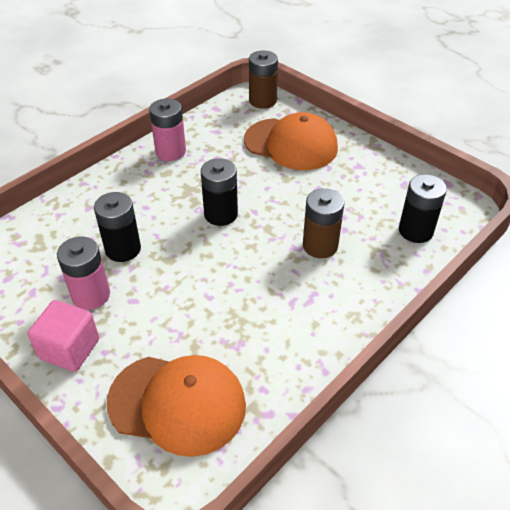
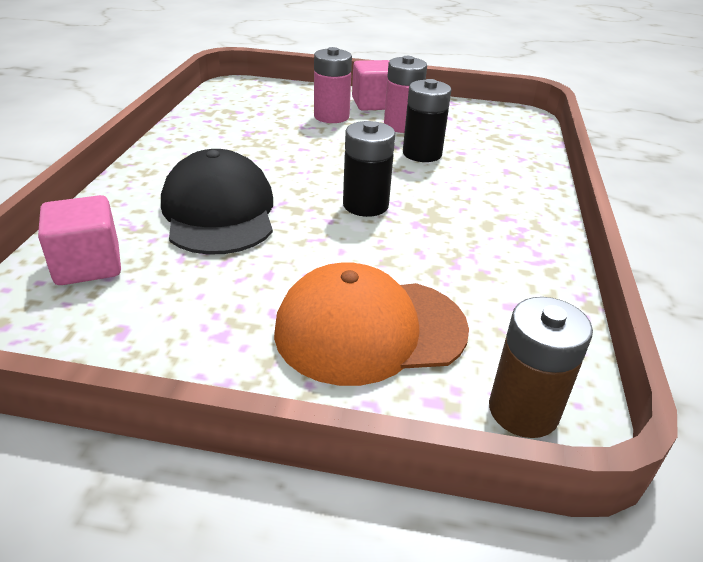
camera: 145 degrees right, 10 degrees down
orange cap [107,355,246,457] -> none
pink battery [149,99,186,161] -> pink battery moved to [314,47,352,123]
brown battery [303,189,344,258] -> black cap [161,149,273,255]
black battery [399,174,447,243] -> pink cube [38,195,121,285]

